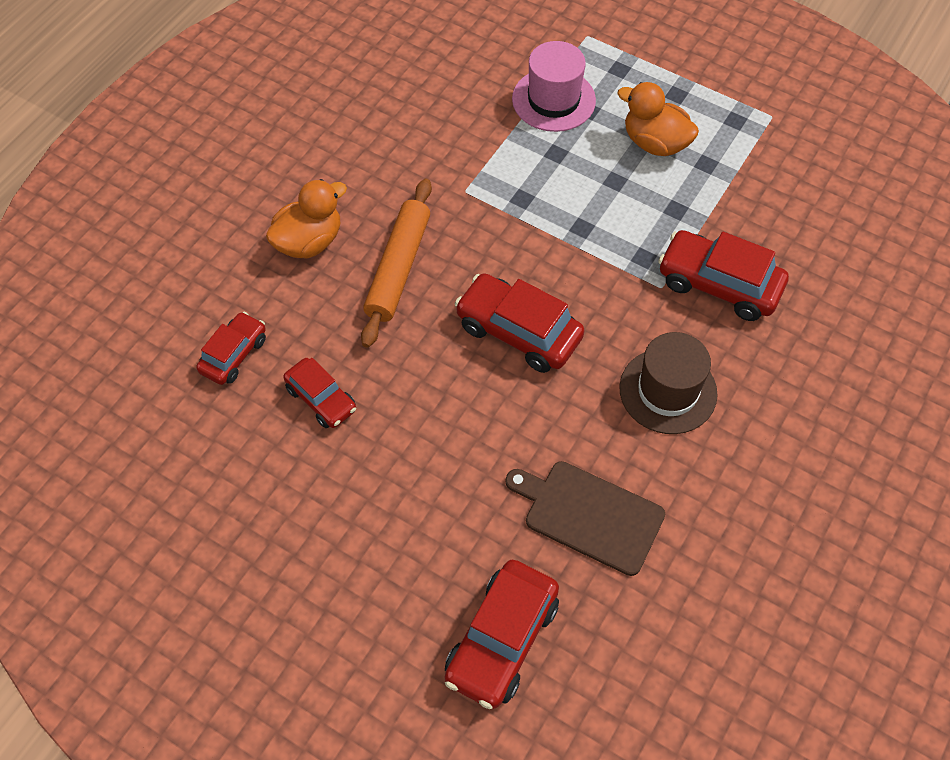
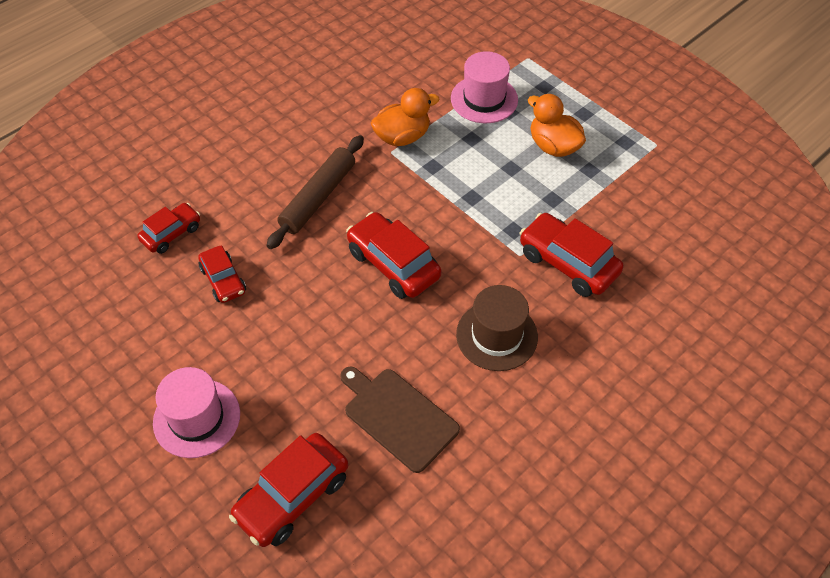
camera: 15 degrees right, 5 degrees down
orange duck [266,179,347,259] -> orange duck moved to [371,88,439,146]
orange rolling pin [361,178,432,348] -> brown rolling pin [267,135,364,249]
none -> pink hat [153,367,240,458]

